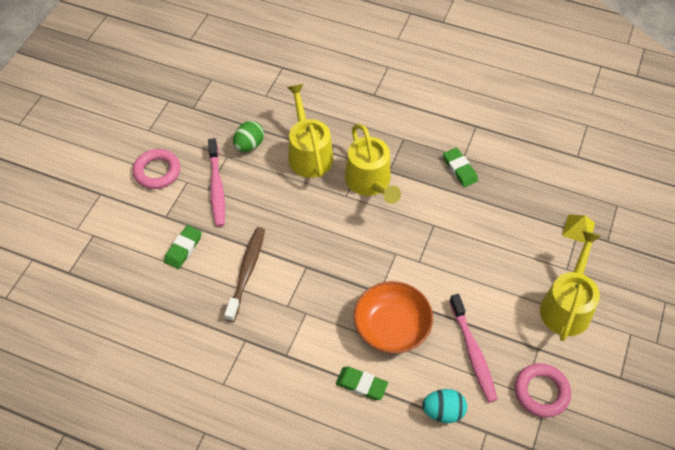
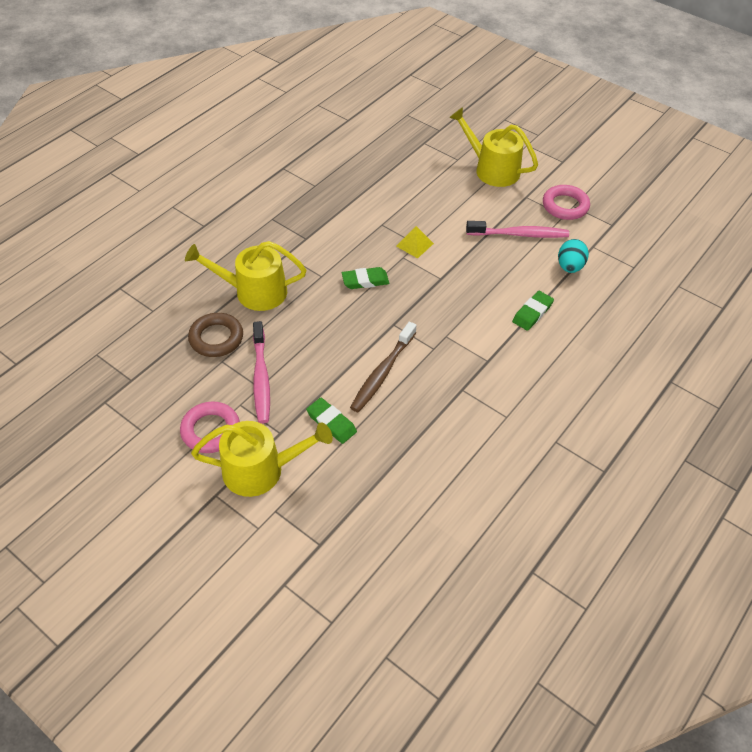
camera: 75 degrees left, 5 degrees down
pink toothbrush [208,138,225,227] -> pink toothbrush turned 75 degrees clockwise [253,321,270,424]
brown toothbrush [224,227,265,322] -> brown toothbrush turned 90 degrees counterclockwise [350,322,416,412]
green egg [233,121,264,152] -> brown ring [188,313,243,357]
yellow watering can [345,124,401,204] -> yellow watering can moved to [191,421,333,497]
orange bowl [354,281,433,353] -> none
green eraser [443,148,478,187] -> green eraser moved to [342,267,389,289]
yellow pyramid [562,214,595,243] -> yellow pyramid moved to [396,226,434,258]

